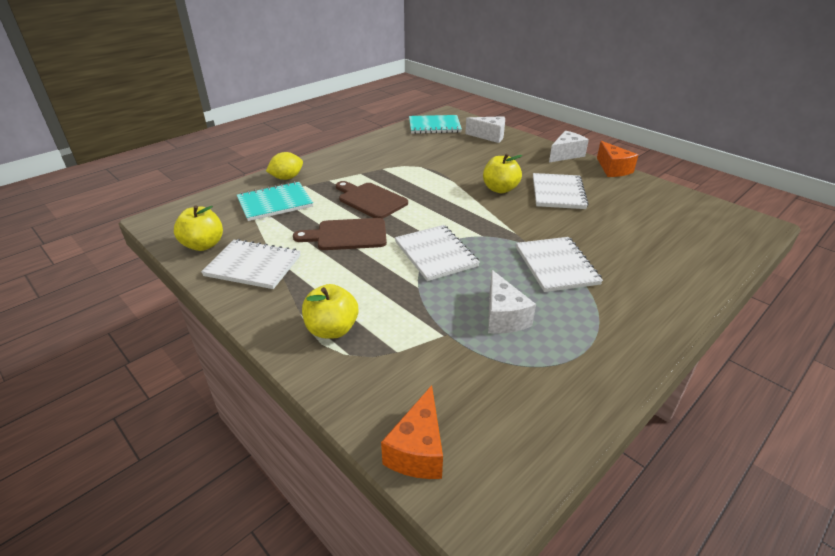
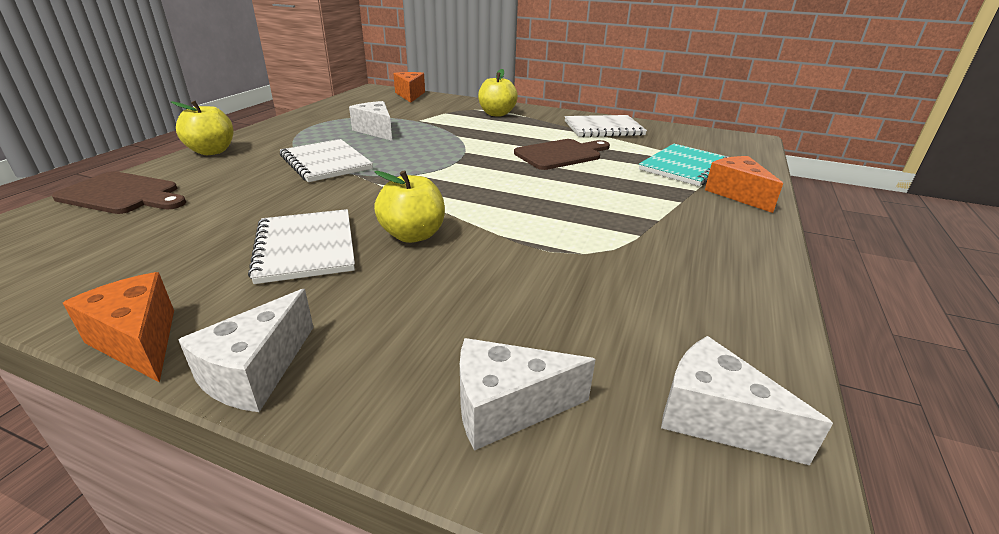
camera: 155 degrees right, 5 degrees down
yellow apple [174,205,223,251] -> yellow apple moved to [171,101,233,155]
yellow lemon [266,152,303,180] -> orange cheese [705,156,783,213]
brown cutting board [336,181,408,219] -> brown cutting board moved to [52,171,186,214]
white notebook [395,225,480,281] -> none
turquoise notebook [409,115,462,134] -> white cheese [661,336,833,465]

